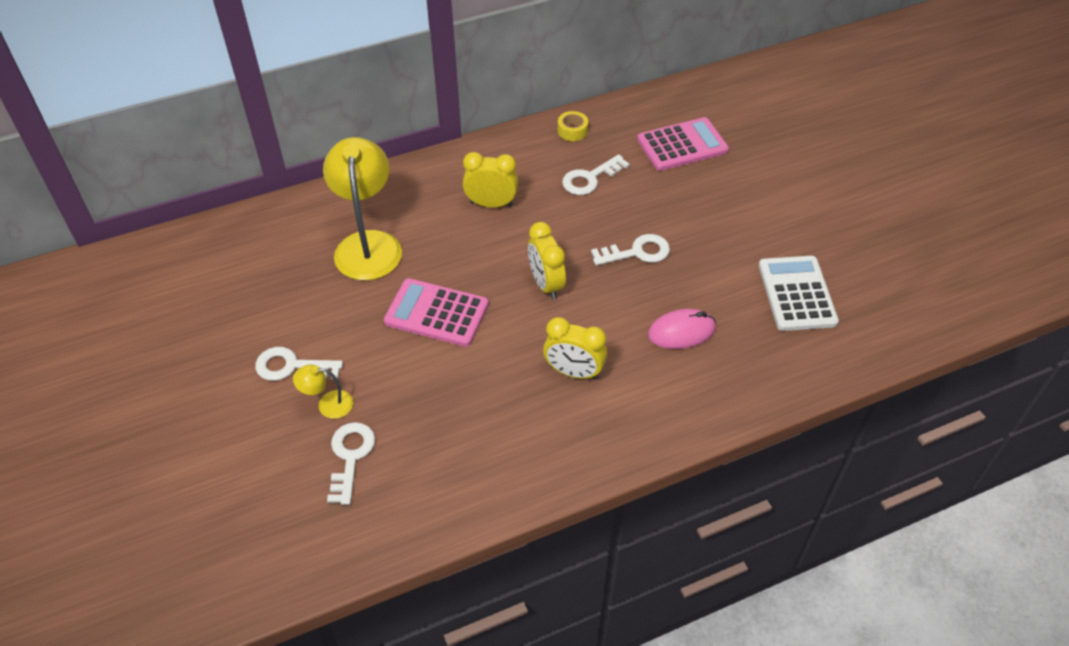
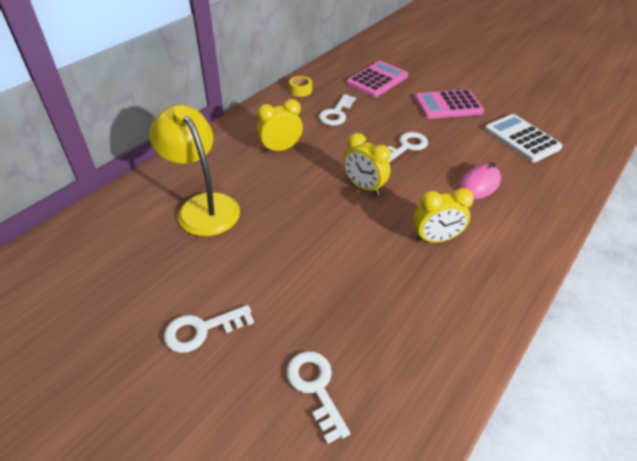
camera: 30 degrees left, 5 degrees down
yellow lamp [293,365,353,419] -> none
pink calculator [384,278,489,347] -> pink calculator moved to [414,89,484,119]

